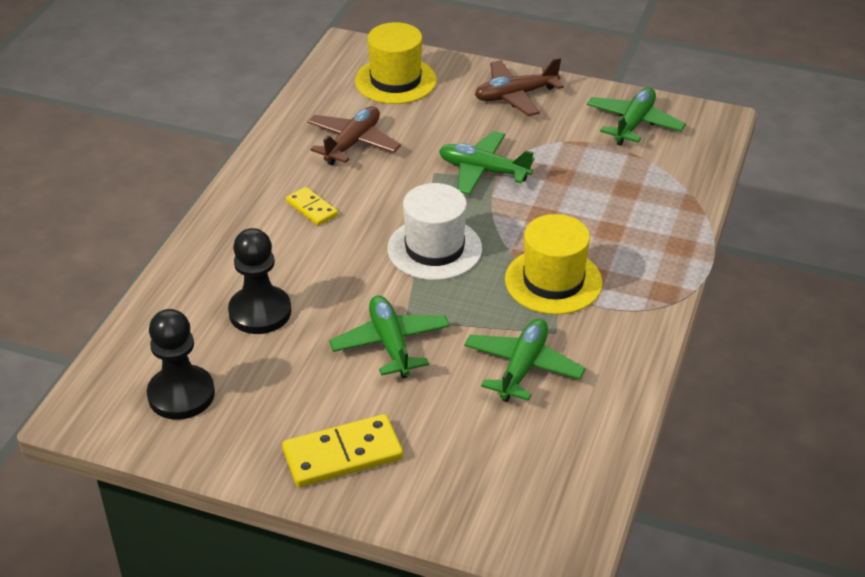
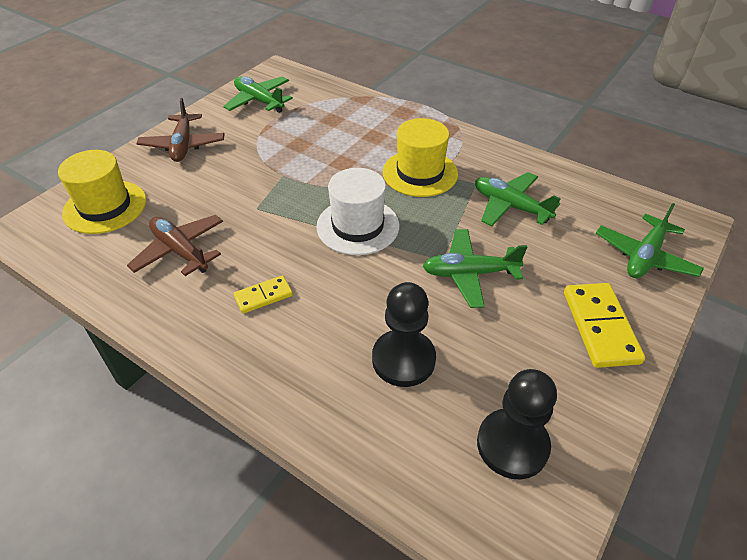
camera: 75 degrees left, 5 degrees up
green plane [439,131,535,194] -> green plane moved to [596,203,704,278]

